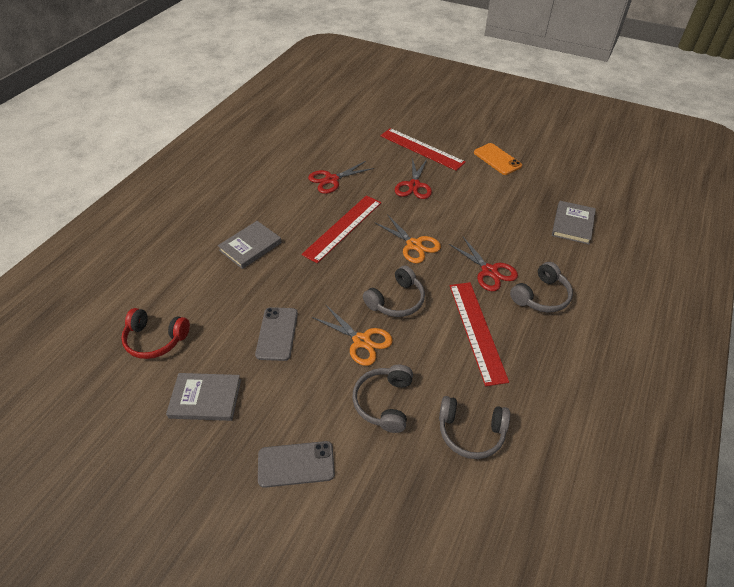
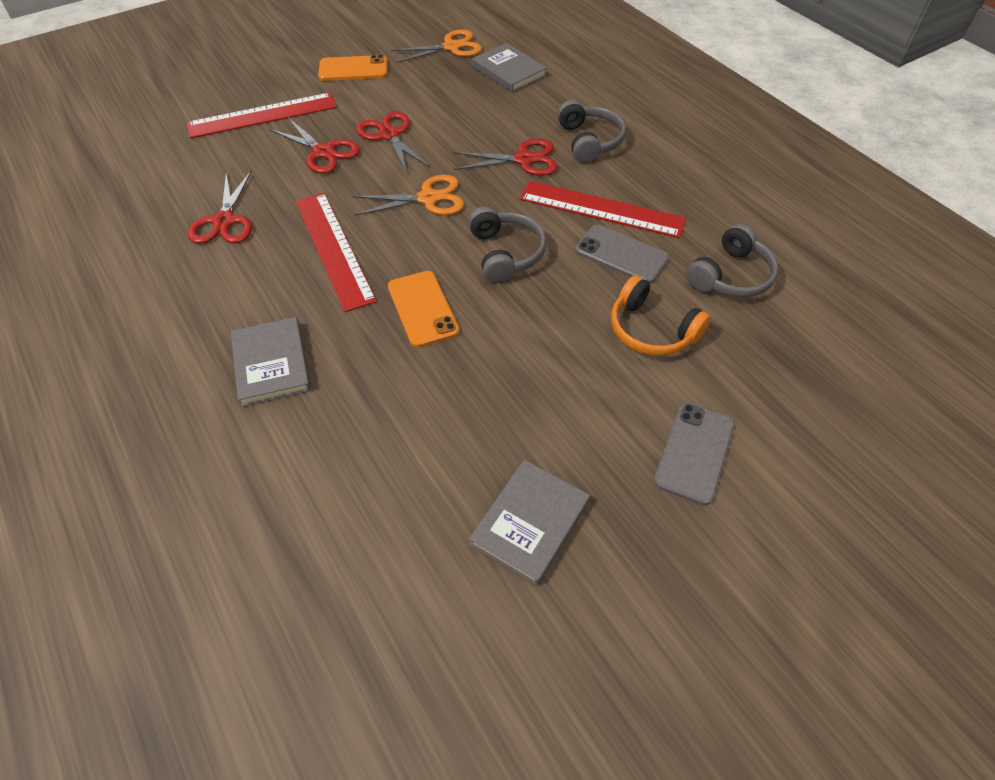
camera: 60 degrees left, 5 degrees up
red headphones [121,308,190,359] -> none
grey phone [255,307,298,361] -> grey phone moved to [575,225,669,284]
orange scissors [312,305,393,366] -> orange scissors moved to [391,29,482,63]
grey headphones [352,365,413,433] -> orange headphones [611,275,711,356]
none -> red scissors [356,112,430,174]
none -> orange phone [388,271,460,348]

